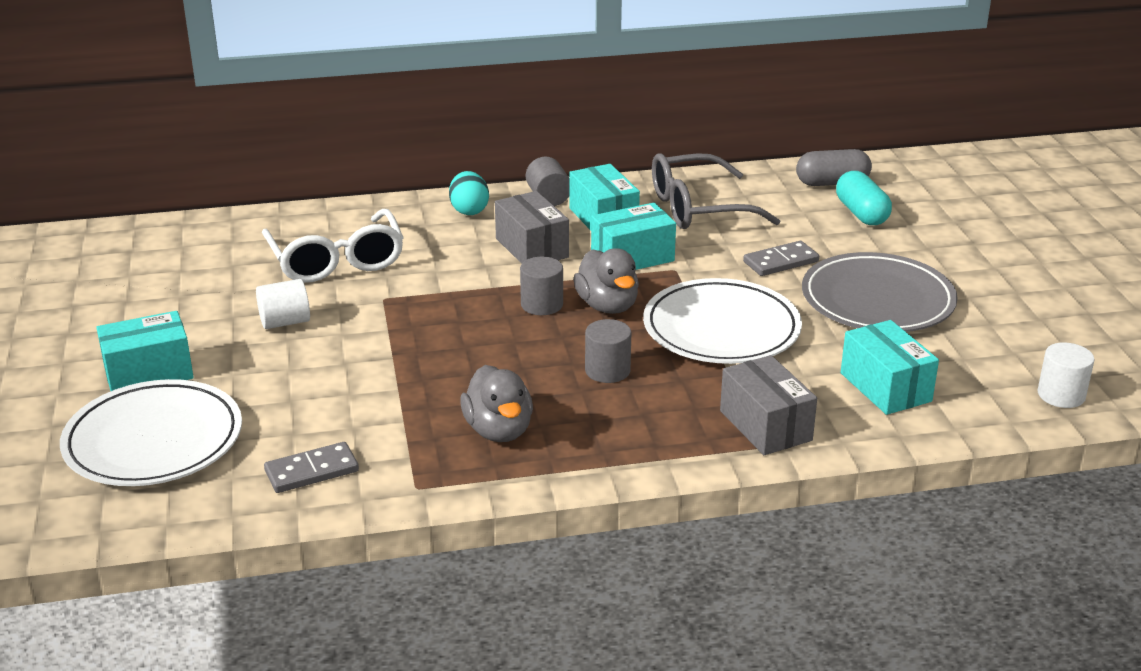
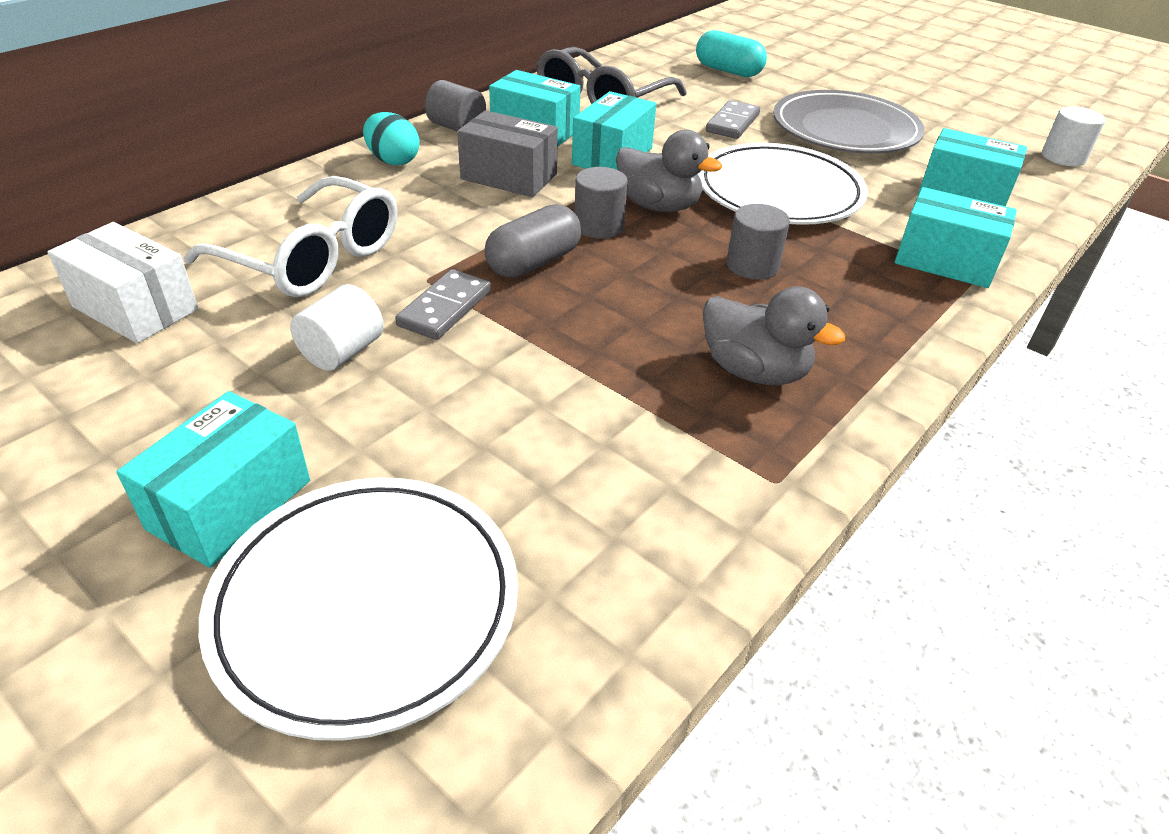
camera: 40 degrees left, 10 degrees up
grey domino [264,442,359,493] -> grey domino moved to [395,269,491,340]
grey box [720,355,817,455] -> turquoise box [895,187,1017,288]
grey capsule [796,149,872,186] -> grey capsule moved to [485,204,581,278]
none -> white box [47,222,198,343]

